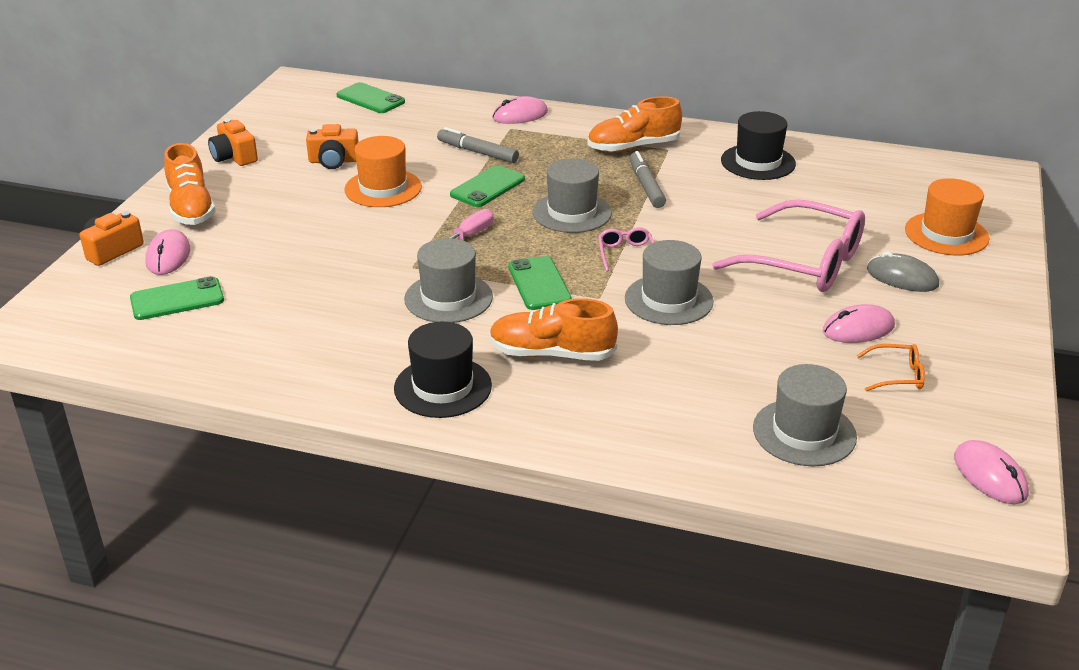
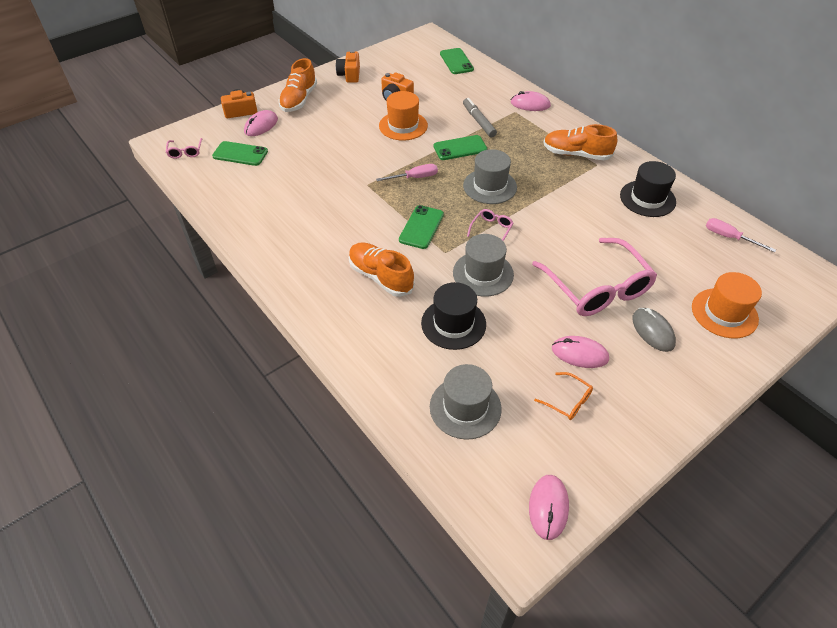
camera: 35 degrees right, 15 degrees up
black hat [394,322,492,418] -> black hat moved to [421,282,486,350]
grey hat [404,238,493,323] -> none
grey marker [629,151,666,208] -> none
none -> pink glasses [166,138,203,159]
none -> pink screwdriver [706,218,776,252]

